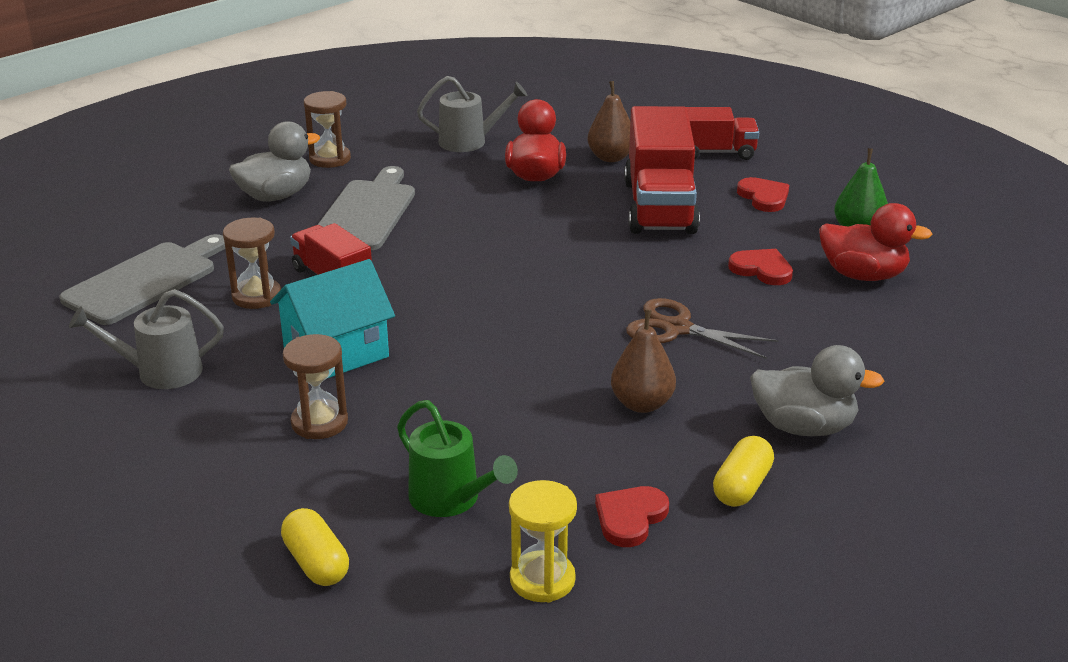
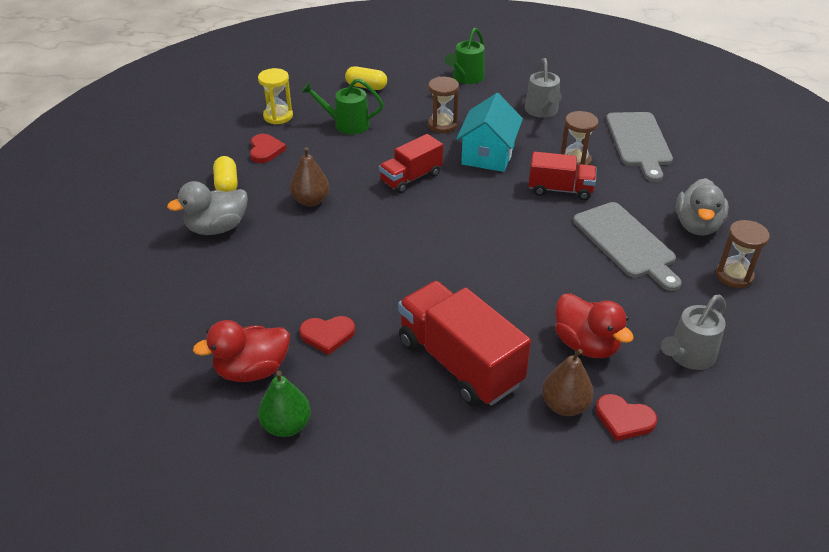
camera: 140 degrees right, 10 degrees up
grey watering can [69,289,224,389] -> grey watering can turned 135 degrees clockwise [525,58,562,118]
brown scissors [626,298,778,359] -> none
red truck [686,107,759,160] -> red truck moved to [379,134,443,194]
red heart [737,177,789,212] -> red heart moved to [596,394,657,441]
none -> green watering can [445,28,485,84]

